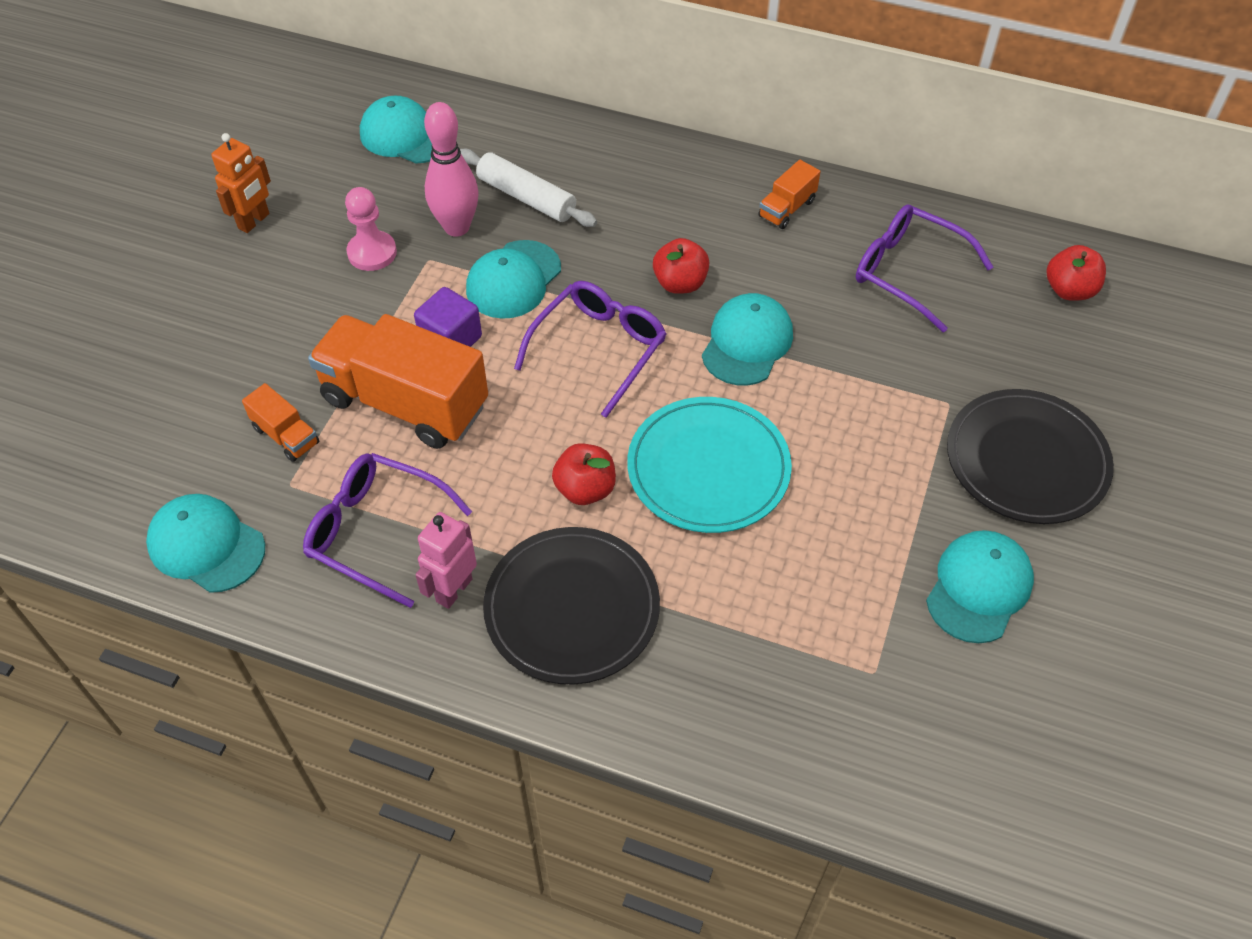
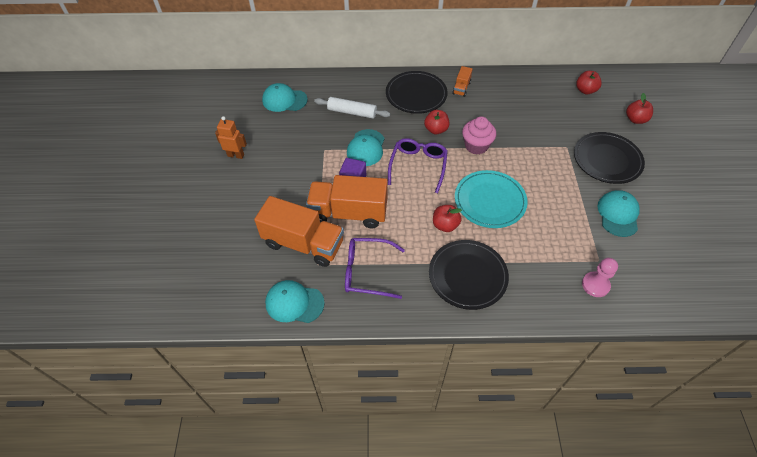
camera: 20 degrees left, 0 degrees up
orange robot [211,133,271,233] -> orange robot turned 90 degrees counterclockwise [215,116,247,159]
orange truck [242,383,319,462] -> orange truck [254,196,344,267], size x2.22
pink pawn [345,187,397,271] -> pink pawn moved to [582,258,618,297]
pink robot [415,512,477,609] -> none
pink bowling pin [424,102,479,237] -> none
turquoise cap [702,293,793,385] -> pink cupcake [462,117,496,155]
purple glasses [856,204,993,333] -> none
none -> black plate [386,71,448,114]
none -> red apple [626,93,653,124]

